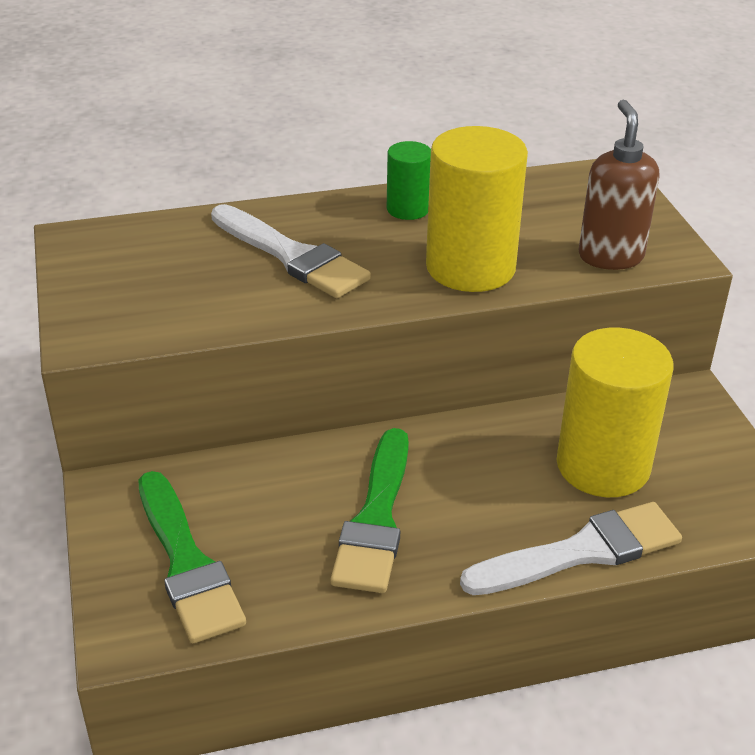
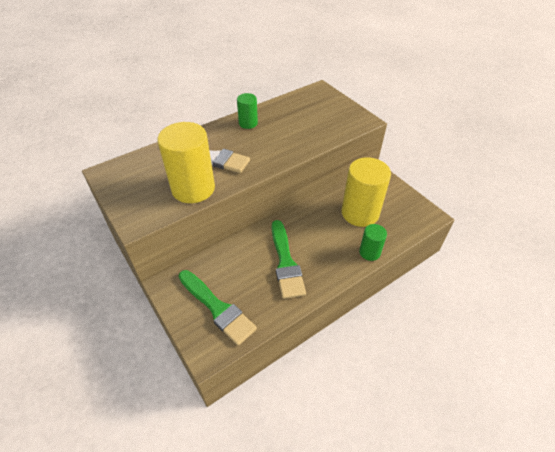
camera: 20 degrees left, 10 degrees up
yellow cylinder [426,126,528,292] -> yellow cylinder moved to [157,122,215,203]
white brush [460,502,682,595] -> green cylinder [359,224,387,261]
brown soap dispenser [579,100,659,270] -> none

